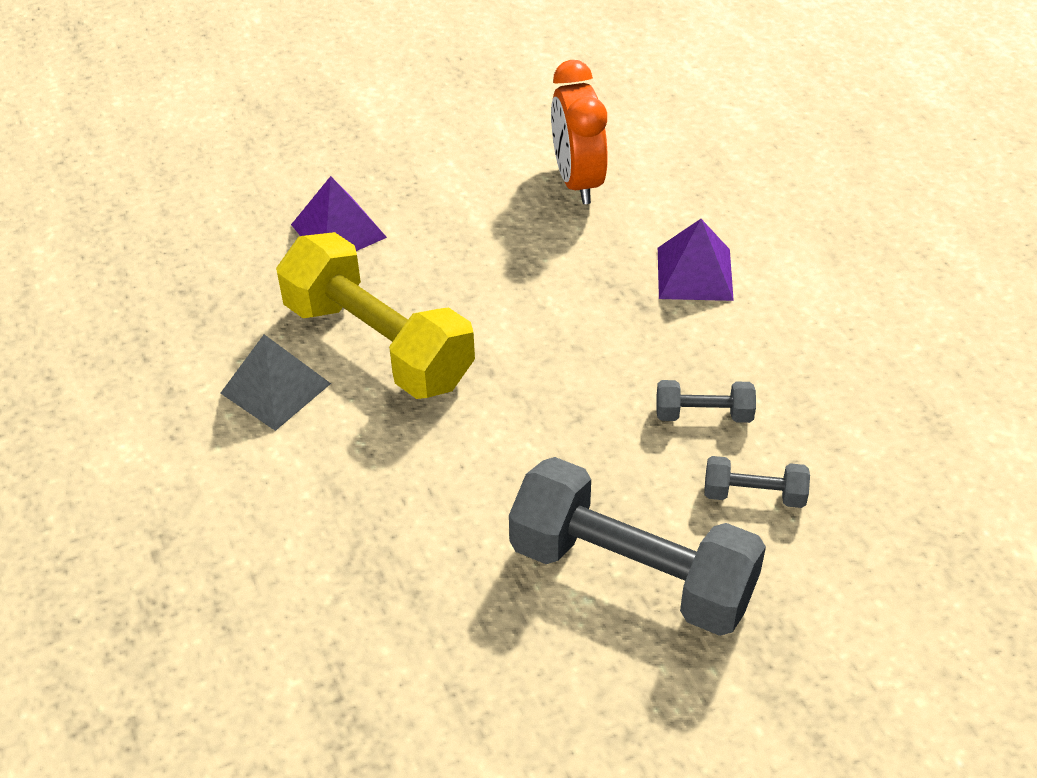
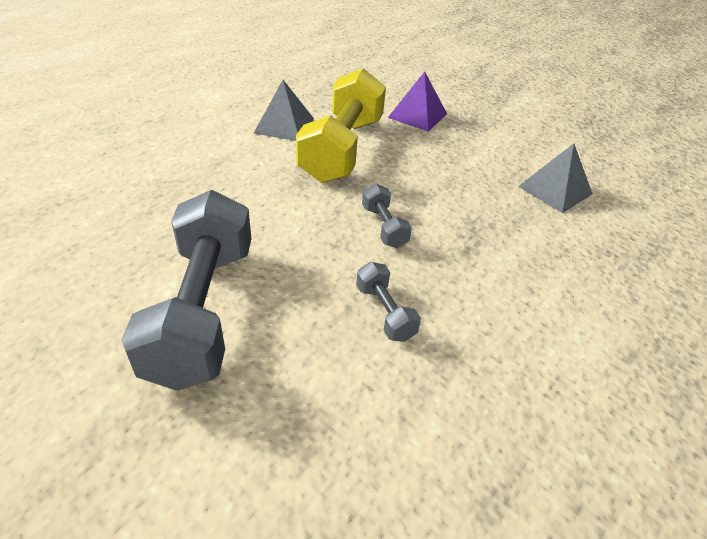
camera: 60 degrees right, 5 degrees down
orange clock [551,60,608,204] -> grey pyramid [518,144,593,213]
purple pyramid [658,219,734,301] -> none
grey dumbbell [705,456,810,508] -> grey dumbbell moved to [362,184,412,248]

